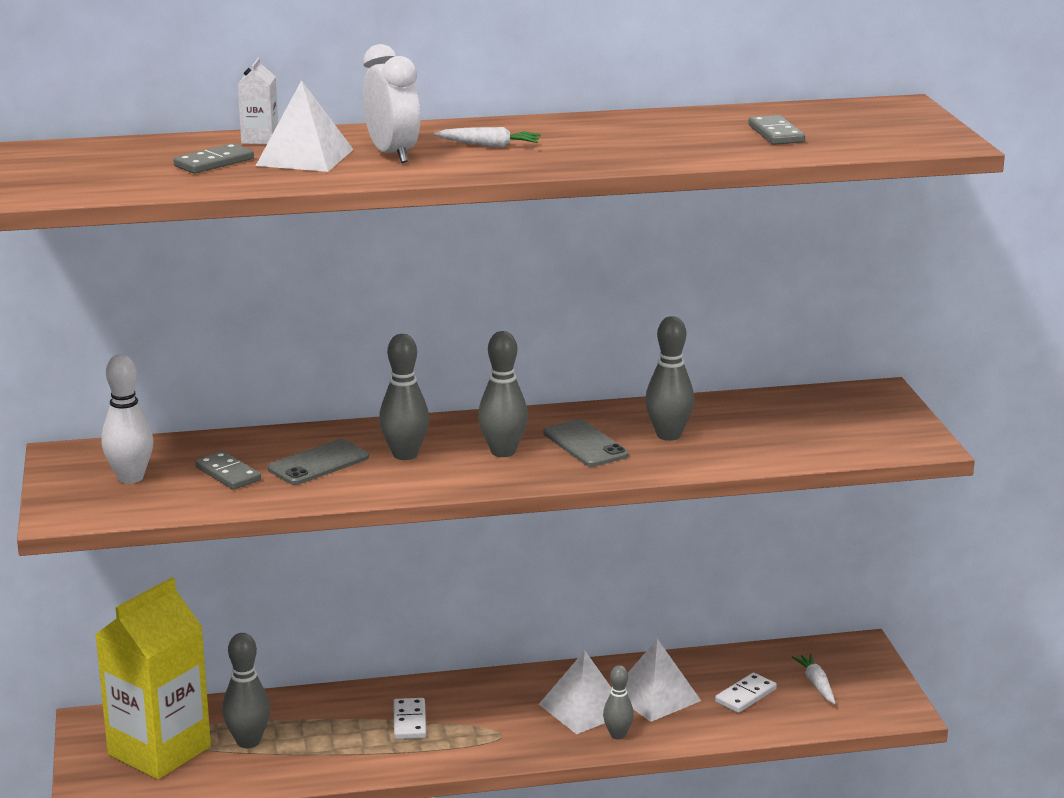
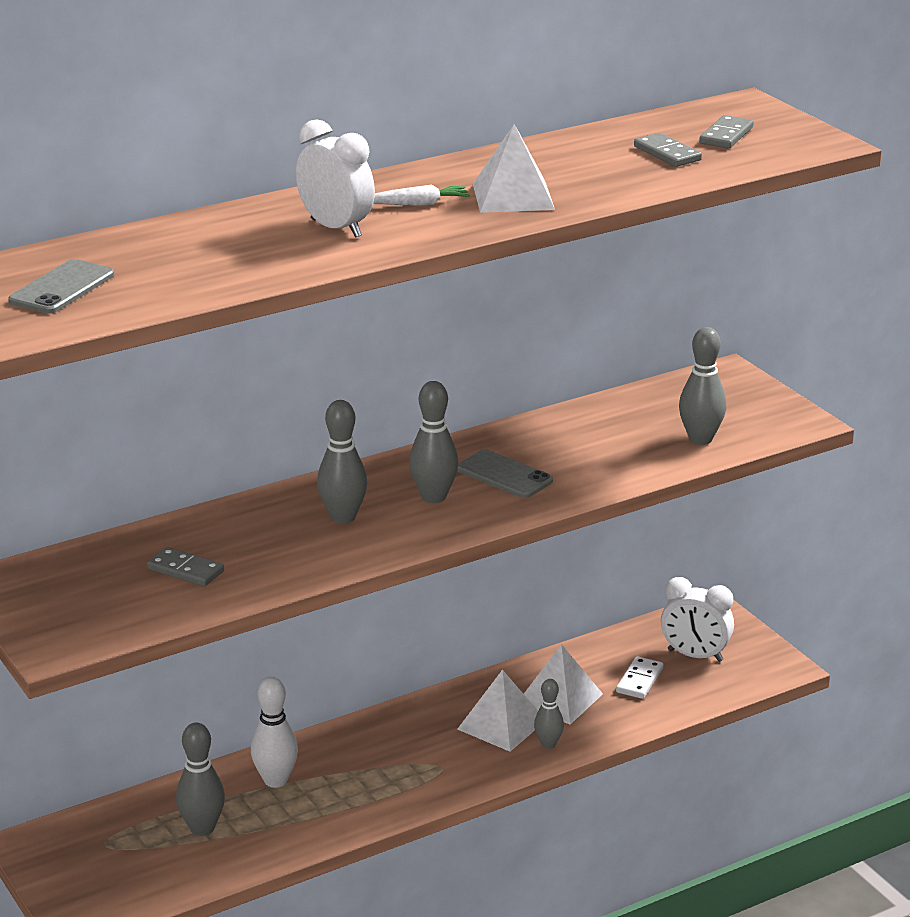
camera: 20 degrees left, 5 degrees up
yellow carton [95,577,211,779] -> none
white bowling pin [101,354,154,484] -> white bowling pin moved to [251,677,298,788]
grey domino [173,143,254,174] -> grey domino moved to [699,115,754,148]
white carton [237,58,278,144] -> none
white pyramid [256,80,354,172] -> white pyramid moved to [473,124,555,213]
grey phone [268,439,369,485] -> grey phone moved to [8,259,114,314]
white domino [393,698,426,739] -> none
grey bowling pin [645,316,694,441] -> grey bowling pin moved to [679,327,726,445]
white carrot [792,654,835,704] -> white clock [661,577,734,662]

